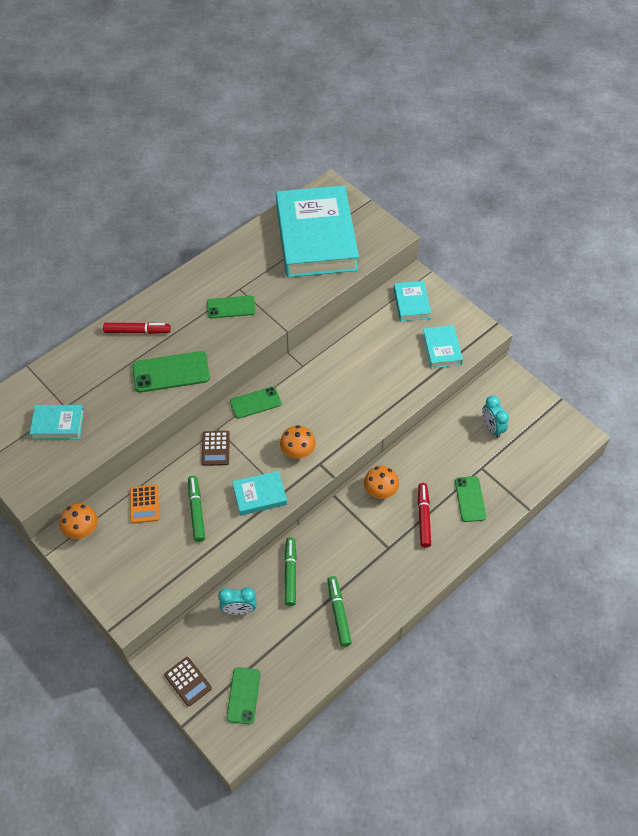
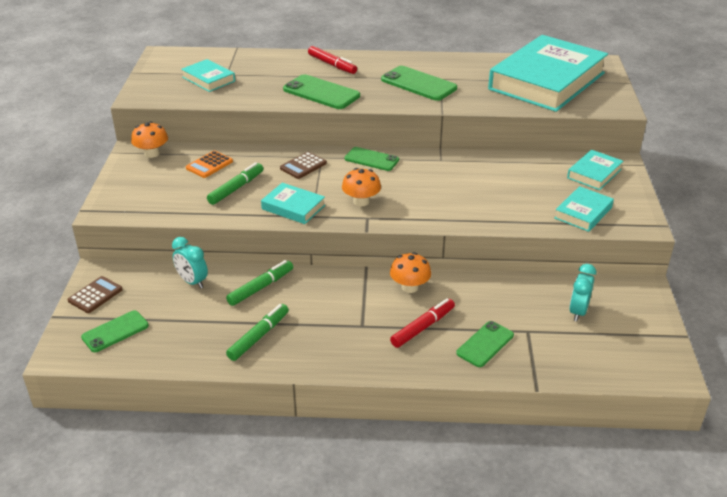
camera: 45 degrees right, 20 degrees down
brown calculator [164,657,212,707] -> brown calculator turned 150 degrees counterclockwise [68,276,123,313]
green phone [207,296,256,318] -> green phone [381,66,457,101], size x1.51

